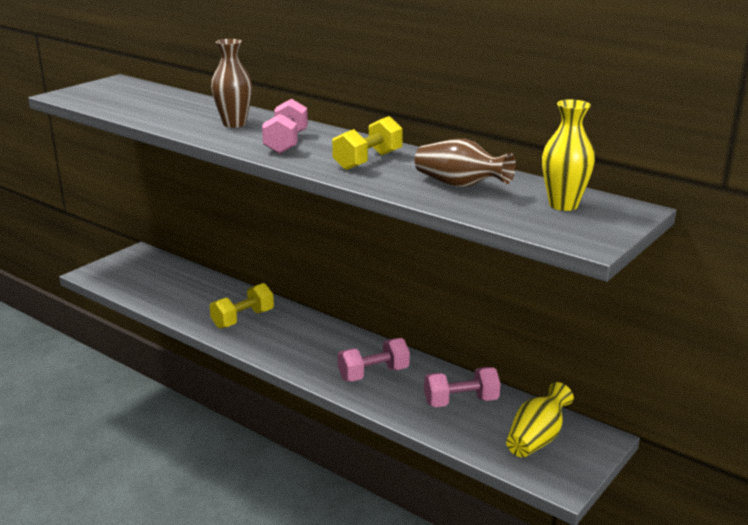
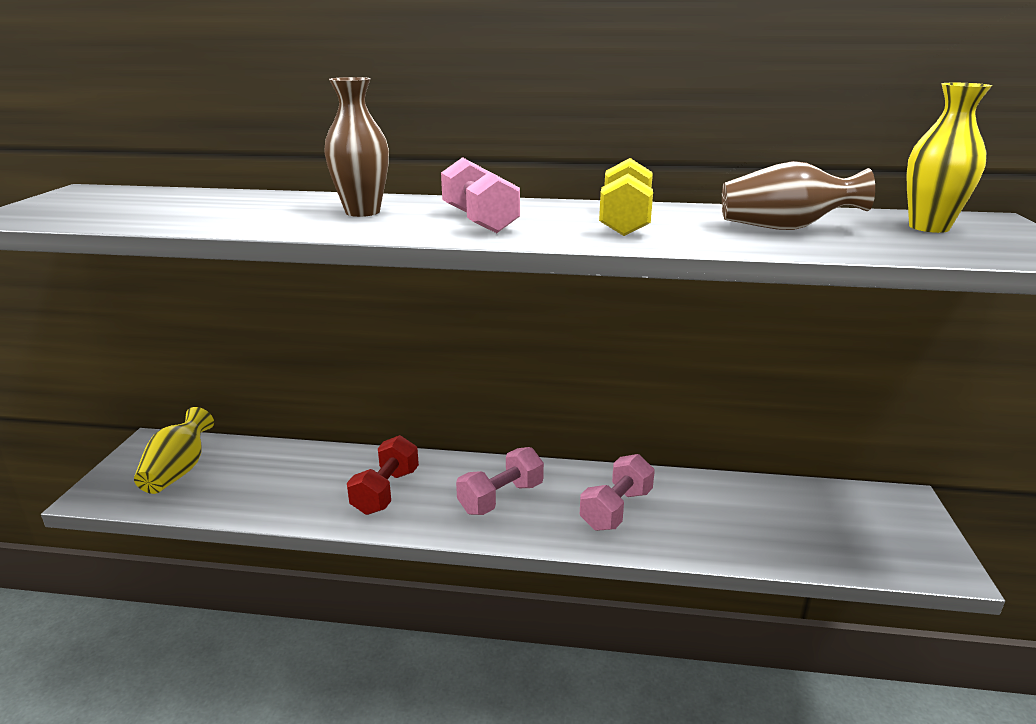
camera: 30 degrees left, 0 degrees up
yellow dumbbell [210,283,274,329] -> red dumbbell [347,435,419,515]
pink dumbbell [424,367,501,407] -> pink dumbbell moved to [456,447,544,515]
yellow vase [506,382,574,457] -> yellow vase moved to [134,407,214,494]

